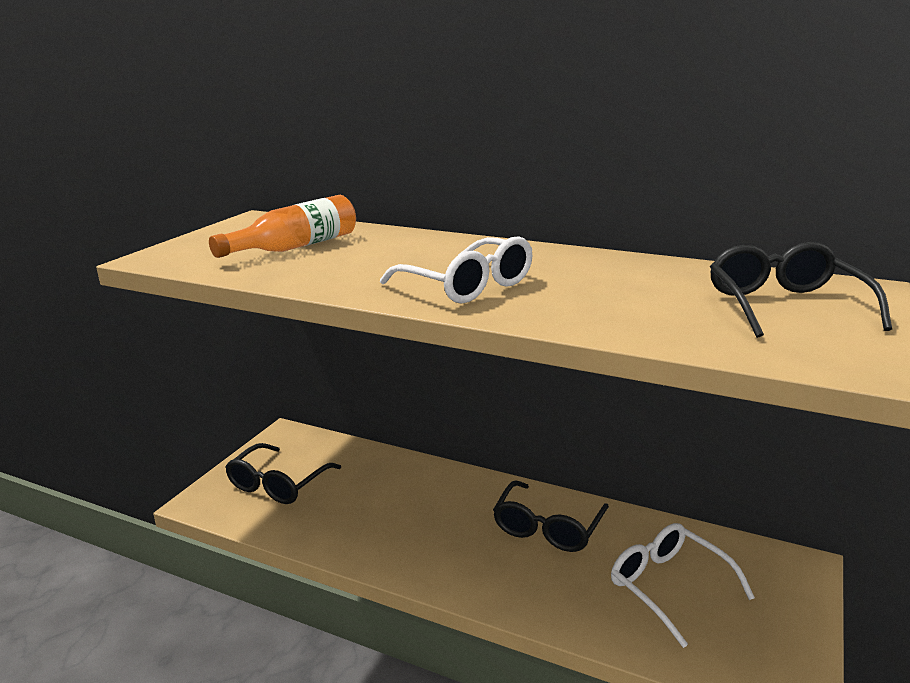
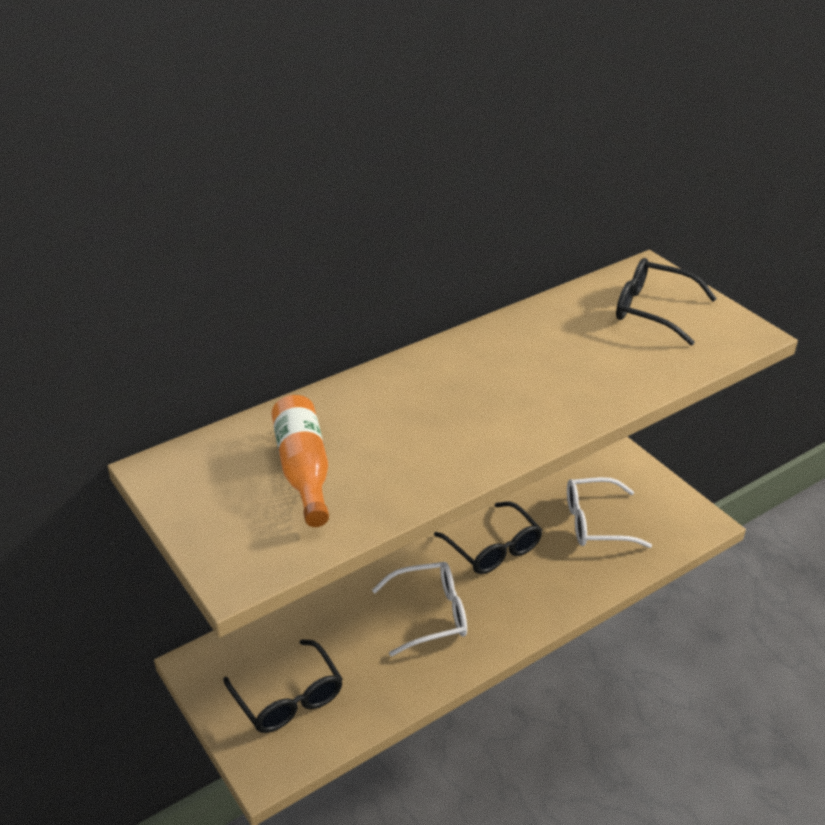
camera: 60 degrees left, 15 degrees up
white glasses [380,236,533,303] -> white glasses moved to [372,562,467,656]

